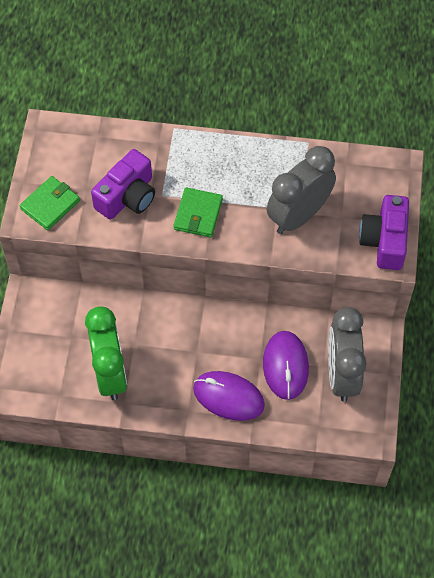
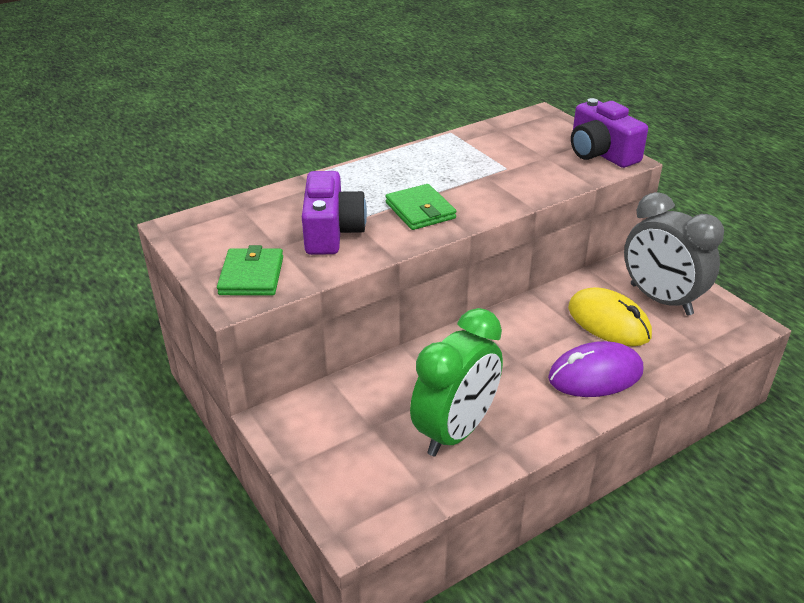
camera: 40 degrees left, 25 degrees down
green clock [85,306,127,400] -> green clock turned 90 degrees clockwise [410,308,503,456]
purple mouse [263,331,309,400] -> yellow mouse [568,287,652,346]
grey clock [267,146,336,234] -> none

